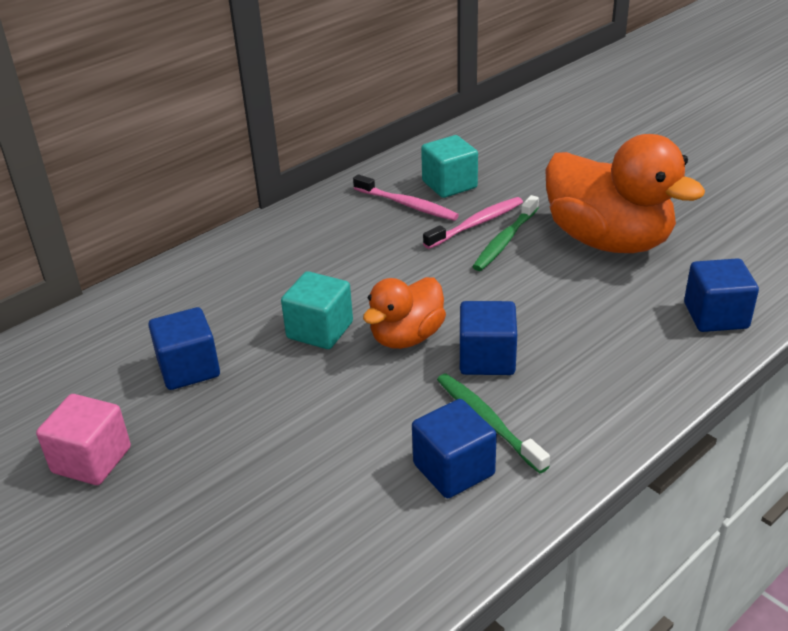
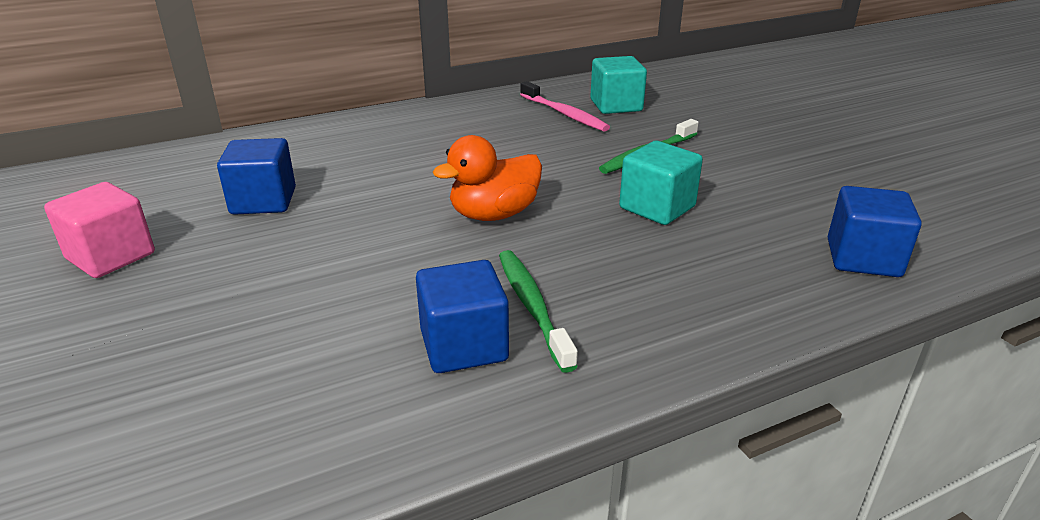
camera: 15 degrees right, 5 degrees down
turquoise cube [281,271,353,349] -> turquoise cube moved to [619,141,703,225]
pink toothbrush [423,197,523,249] -> none
blue cube [460,301,517,375] -> none
orange duck [545,134,705,253] -> none

